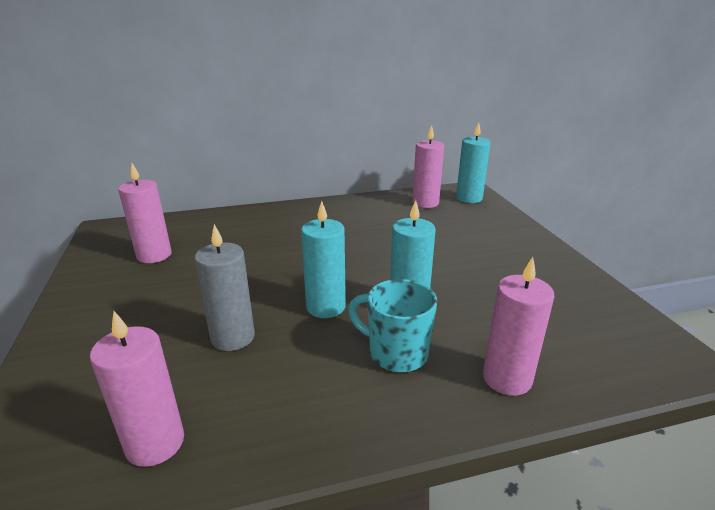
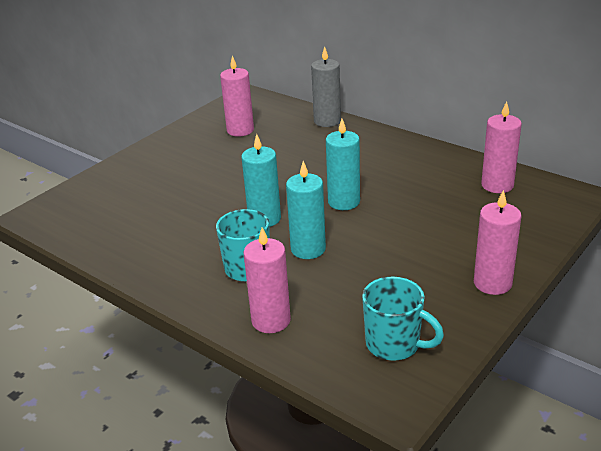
camera: 55 degrees right, 5 degrees up
pink candle [90,311,184,467] -> pink candle moved to [474,190,521,295]
grey candle [194,224,255,351] -> grey candle moved to [311,46,341,127]
turquoise candle [456,122,491,203] -> turquoise candle moved to [326,119,360,210]
none -> turquoise mug [362,277,444,361]

